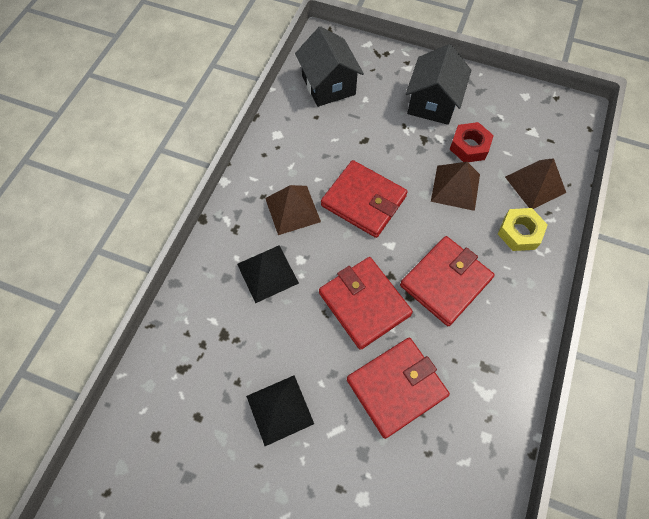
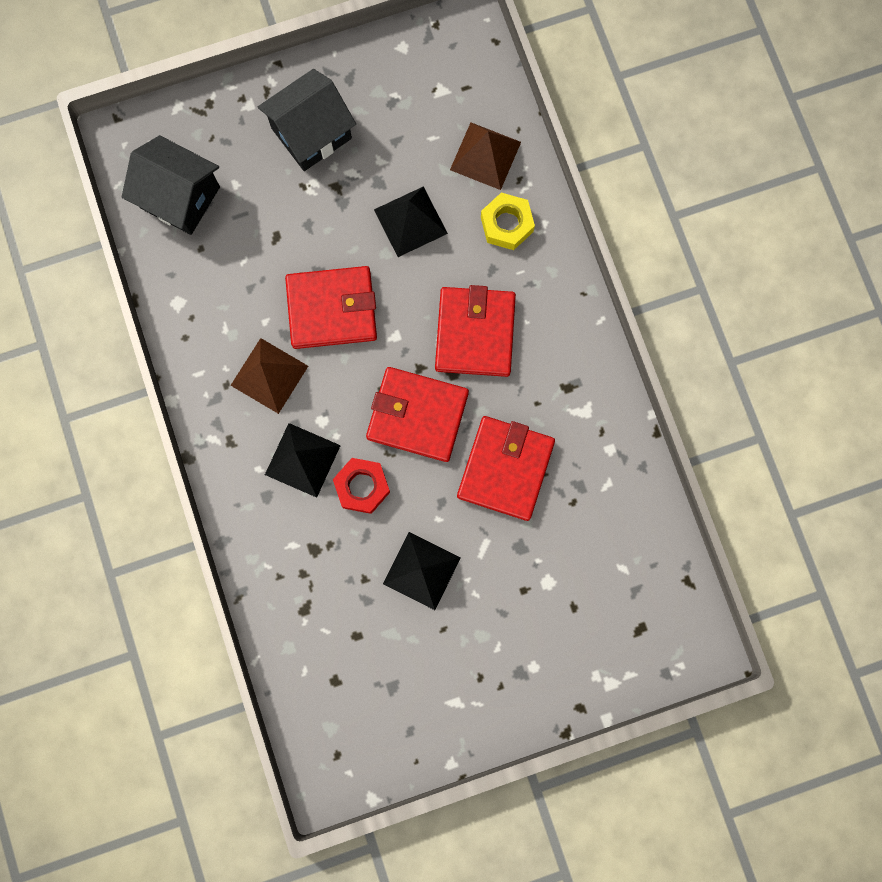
camera: 40 degrees left, 15 degrees up
black house [406,44,471,125] -> black house turned 75 degrees clockwise [258,69,356,171]
brown pyramid [431,162,480,211] -> black pyramid [374,186,448,257]
red nut [450,122,494,162] -> red nut moved to [333,458,390,514]

